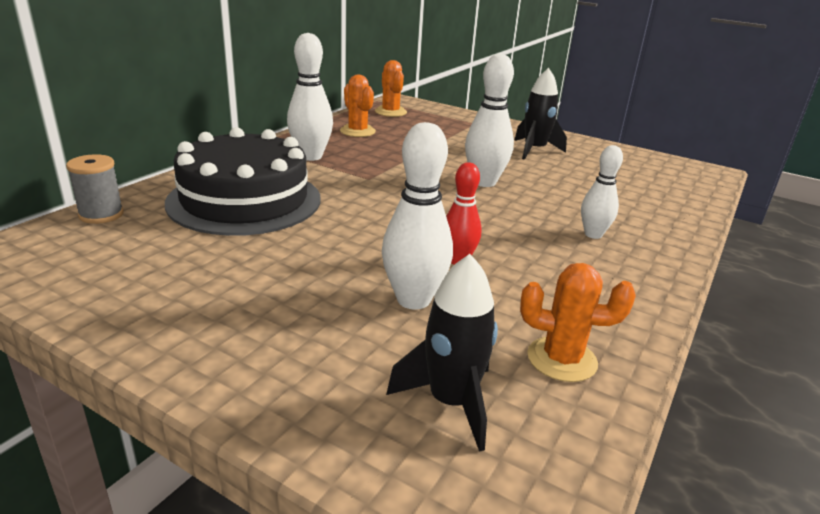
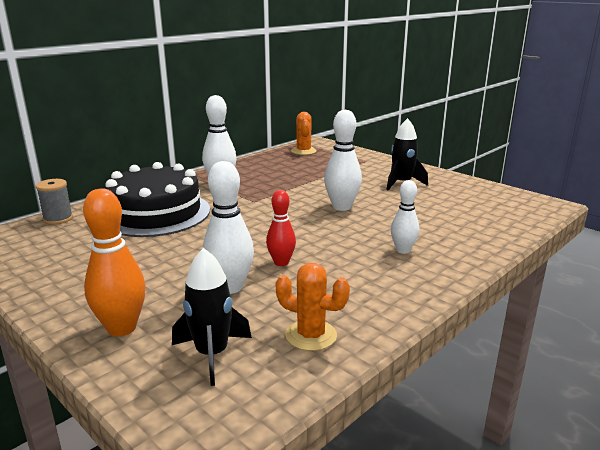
camera: 15 degrees right, 5 degrees down
orange cactus [340,75,376,137] -> none
none -> orange bowling pin [83,189,146,337]

